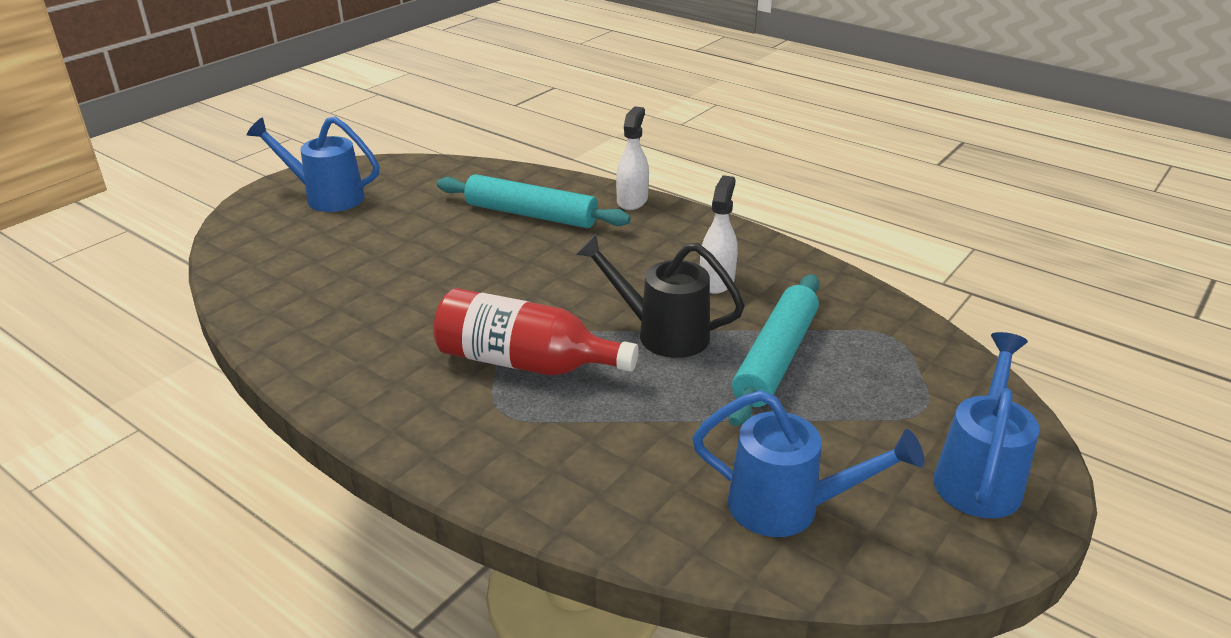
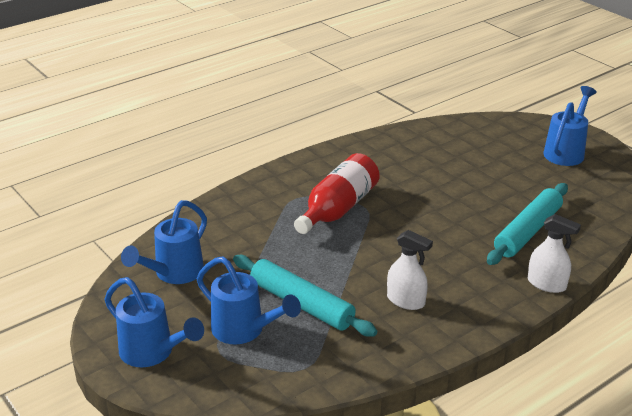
camera: 105 degrees right, 0 degrees up
black watering can [575,234,745,358] -> none
none -> blue watering can [197,256,301,344]

